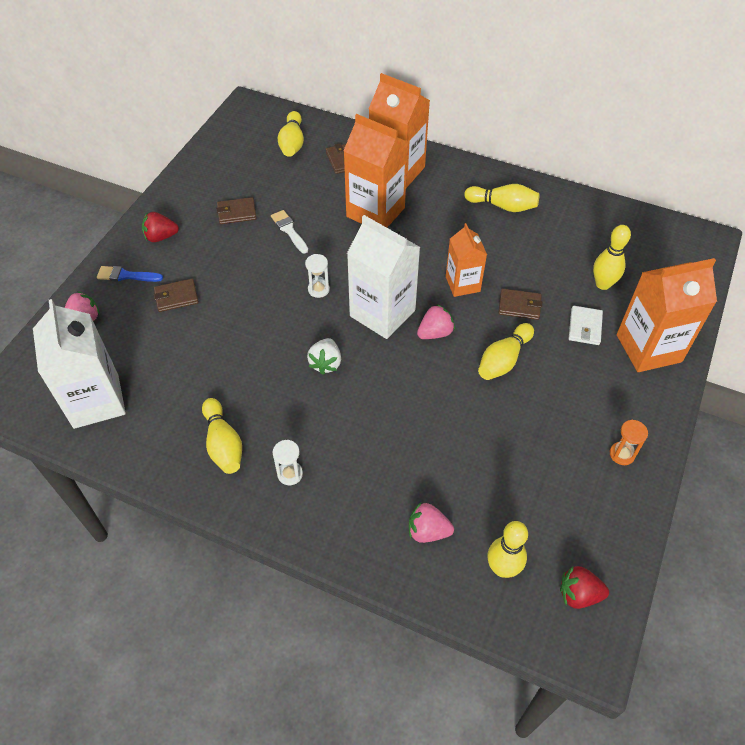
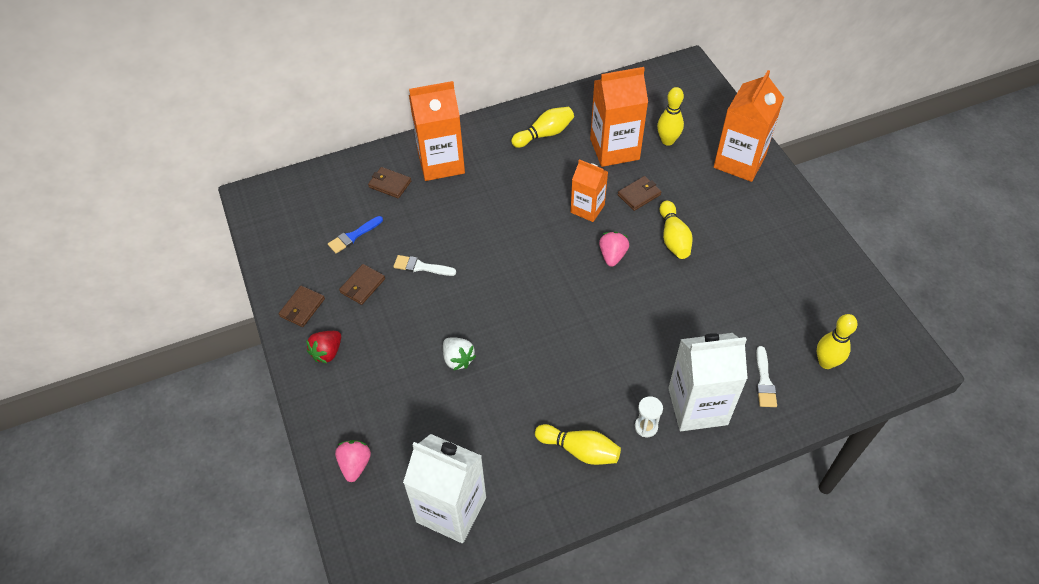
camera: 45 degrees left, 0 degrees up
blue brush [97,266,163,282] -> blue brush moved to [328,216,383,253]
brown wallet [154,279,199,312] -> brown wallet moved to [279,286,325,327]
yellow bowling pin [277,111,304,157] -> none
white hourglass [305,254,330,298] -> none
white strawberry [307,338,341,375] -> white strawberry moved to [443,337,476,371]
orange carton [344,114,408,228] -> orange carton moved to [590,67,648,167]
white carton [347,215,420,339] -> white carton moved to [668,333,748,431]
pink strawberry [409,503,454,543] -> white brush [756,346,777,407]
red strawberry [560,565,609,609] -> none
white wallet [569,306,603,345] -> none
orange hourglass [610,420,648,465] -> none

